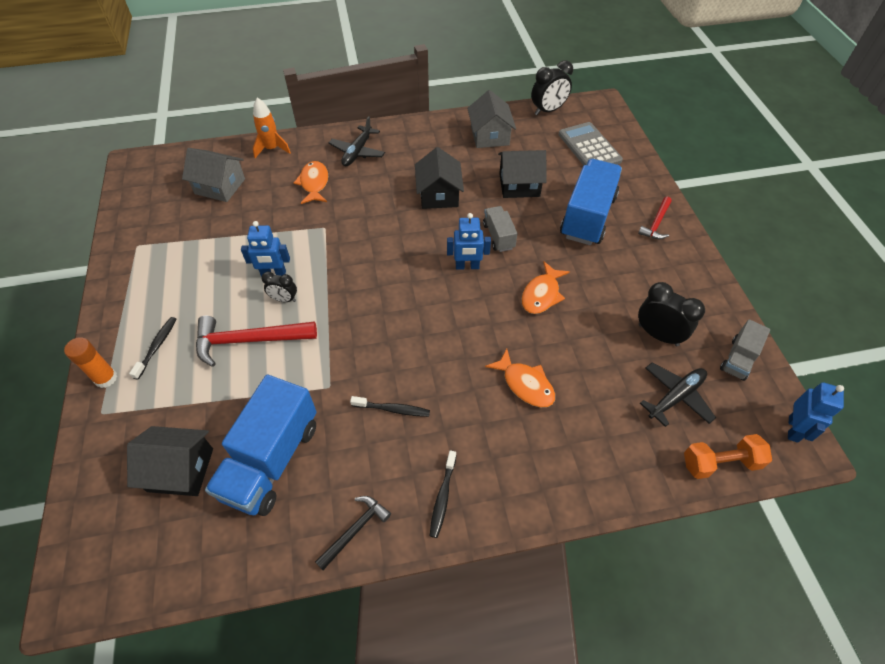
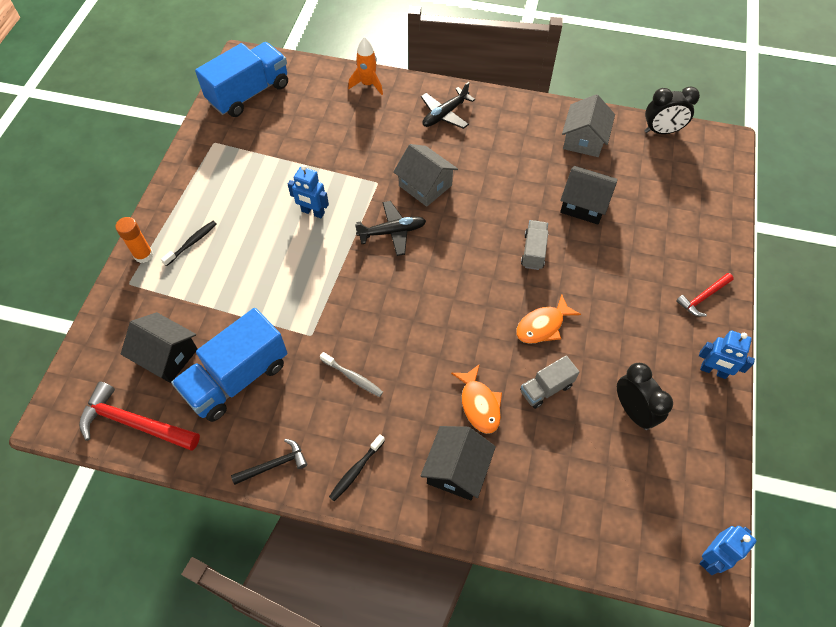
camera: 25 degrees right, 5 degrees up
grey house [182,148,245,202] -> grey house moved to [393,144,458,207]
red hammer [196,316,317,367] -> red hammer moved to [79,382,200,451]
black clock [261,272,297,302] -> none
orange fish [294,161,328,204] -> none
black toothbrush [350,396,430,417] -> grey toothbrush [320,352,383,397]
black house [415,147,464,209] -> black house moved to [420,426,496,501]
blue robot [447,213,491,270] -> blue robot moved to [699,331,755,379]
grey calculator [559,122,623,165] -> none
blue truck [560,159,622,245] -> blue truck moved to [195,42,288,117]
black plane [640,363,716,427] -> black plane moved to [355,201,426,256]
orange dumbbell [684,434,772,479] -> none
grey truck [720,319,770,381] -> grey truck moved to [520,355,580,409]

